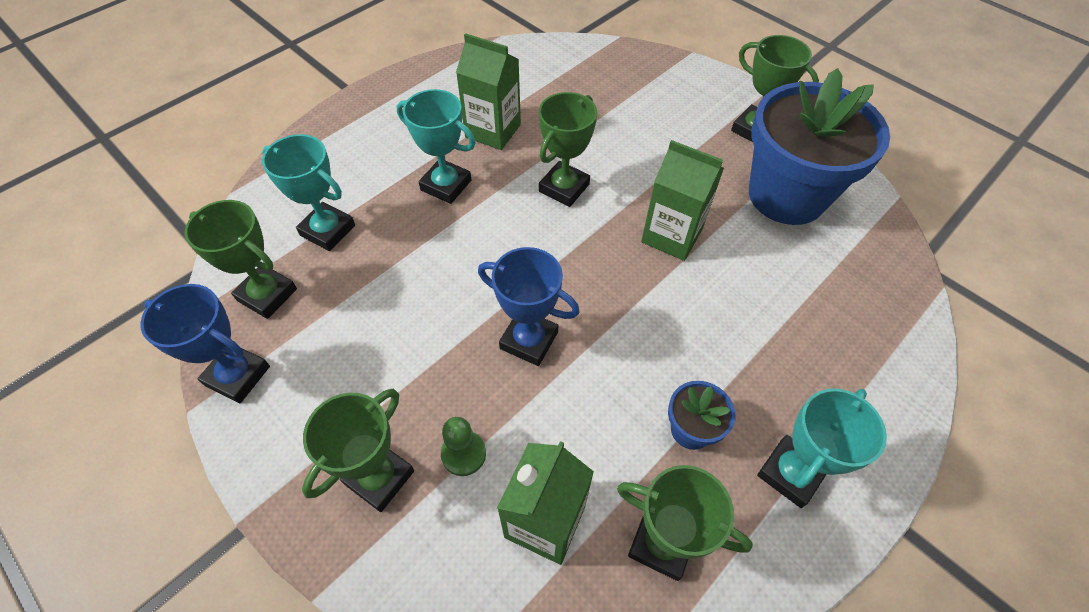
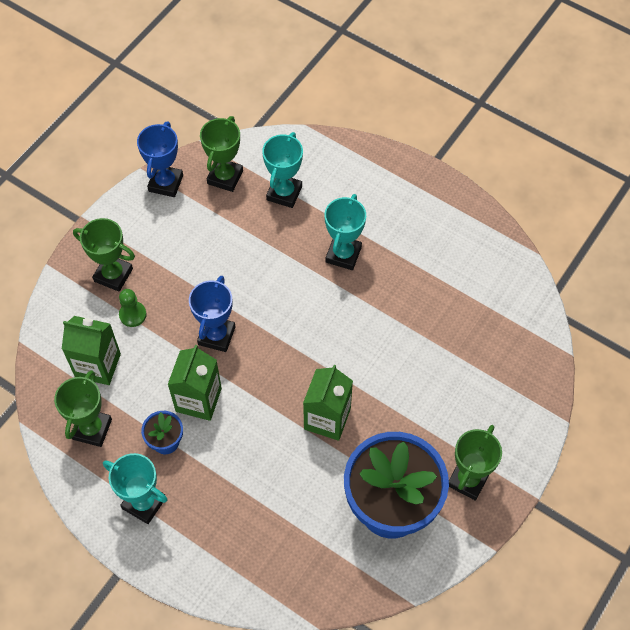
camera: 80 degrees right, 5 degrees up
green carton [456,33,521,150] -> green carton moved to [168,345,222,421]
green trophy [539,92,597,207] -> none

